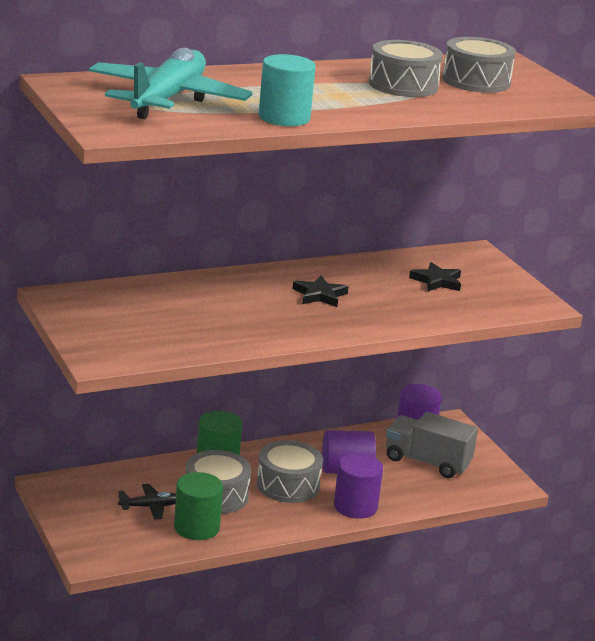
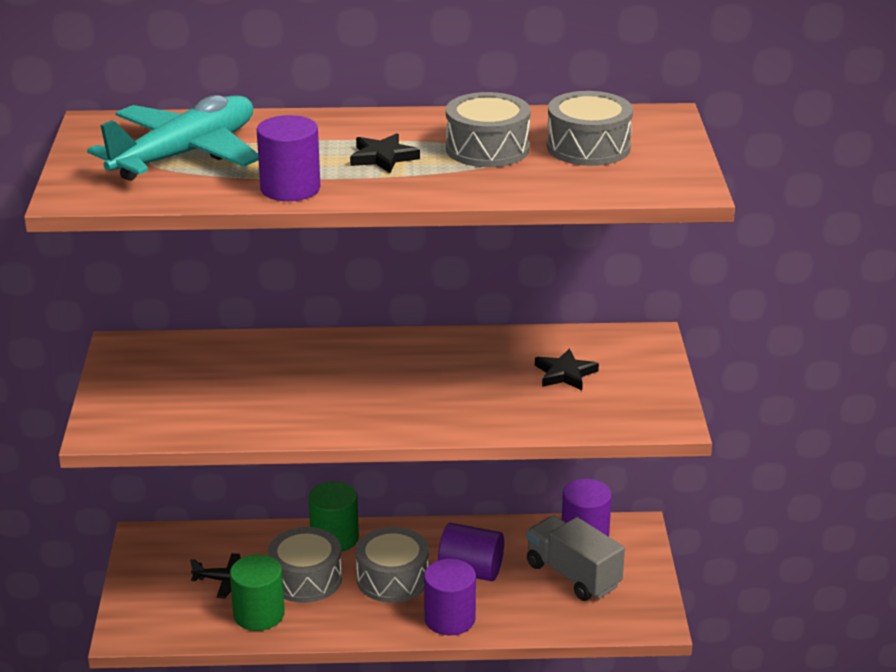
camera: 25 degrees right, 5 degrees up
turquoise cylinder [259,54,316,126] -> purple cylinder [257,115,321,201]
black star [293,276,348,307] -> black star moved to [350,133,420,173]

